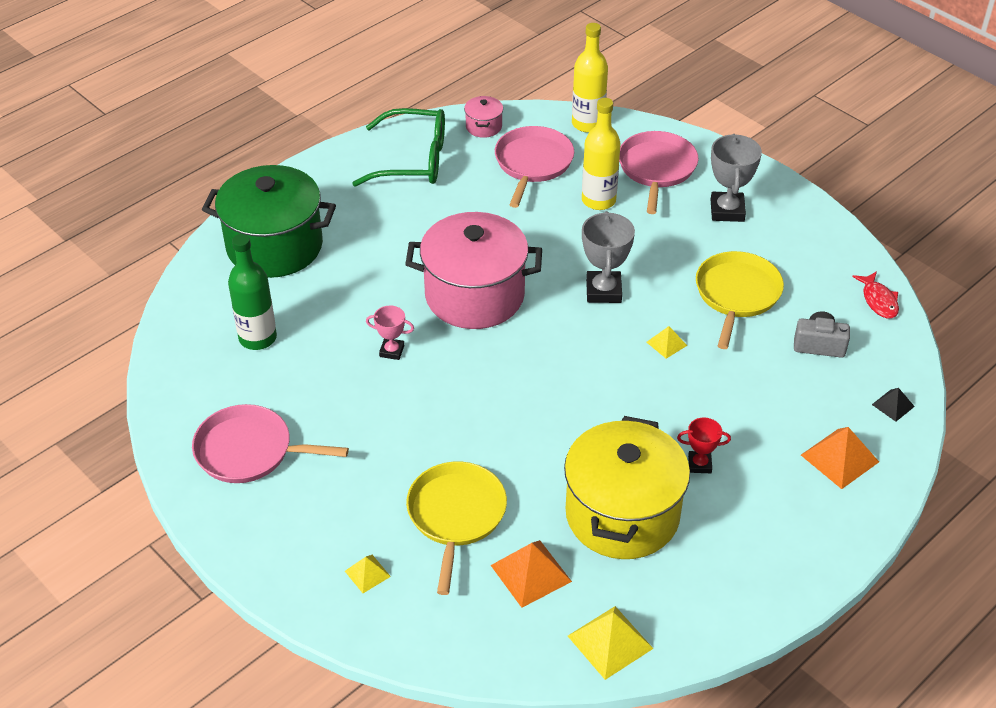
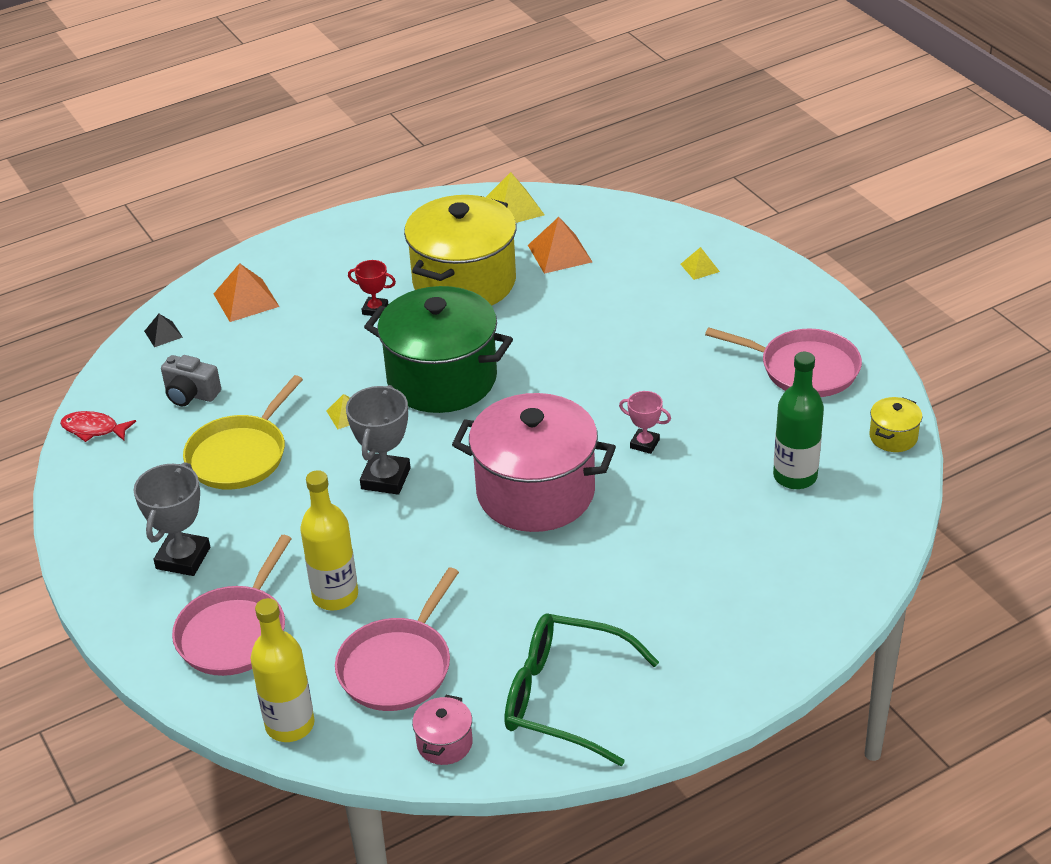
camera: 165 degrees left, 5 degrees down
green pot [202,165,336,278] -> green pot moved to [364,286,513,413]
yellow pan [406,462,507,595] -> none
red fish [852,271,899,319] -> red fish turned 75 degrees counterclockwise [60,411,136,442]
none -> yellow pot [869,397,922,452]

